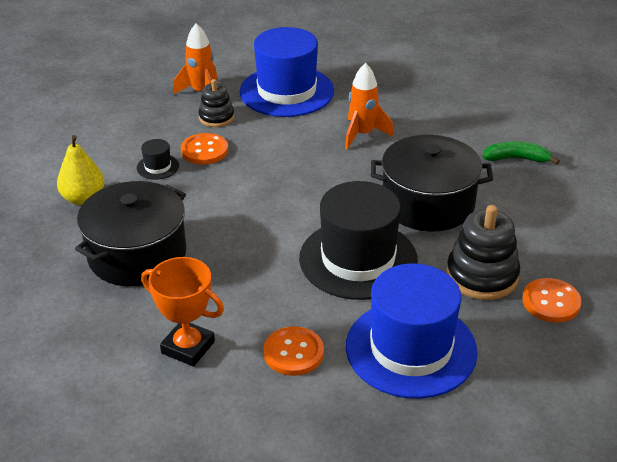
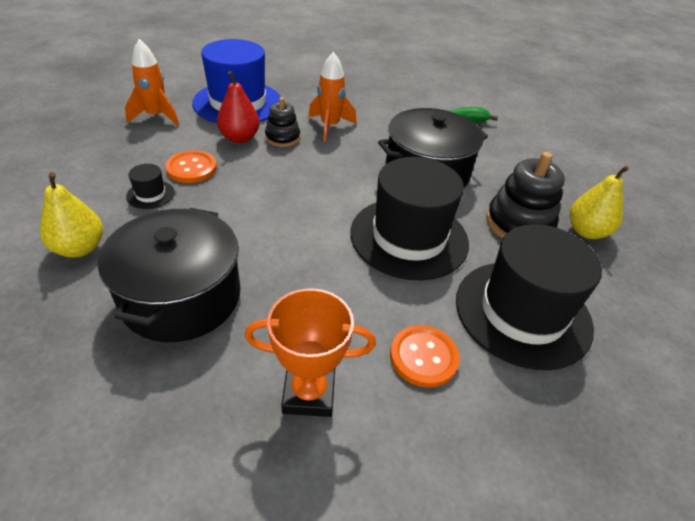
camera: 30 degrees left, 5 degrees up
black stacking toy [198,79,234,127] -> black stacking toy moved to [265,97,300,147]
blue hat [346,263,478,399] -> black hat [456,224,602,370]
orange button [522,278,582,323] -> yellow pear [570,166,629,239]
none -> red pear [217,71,260,143]

